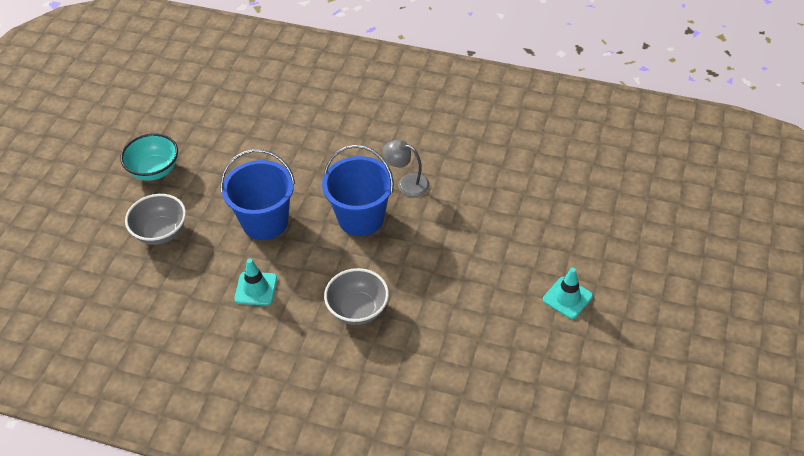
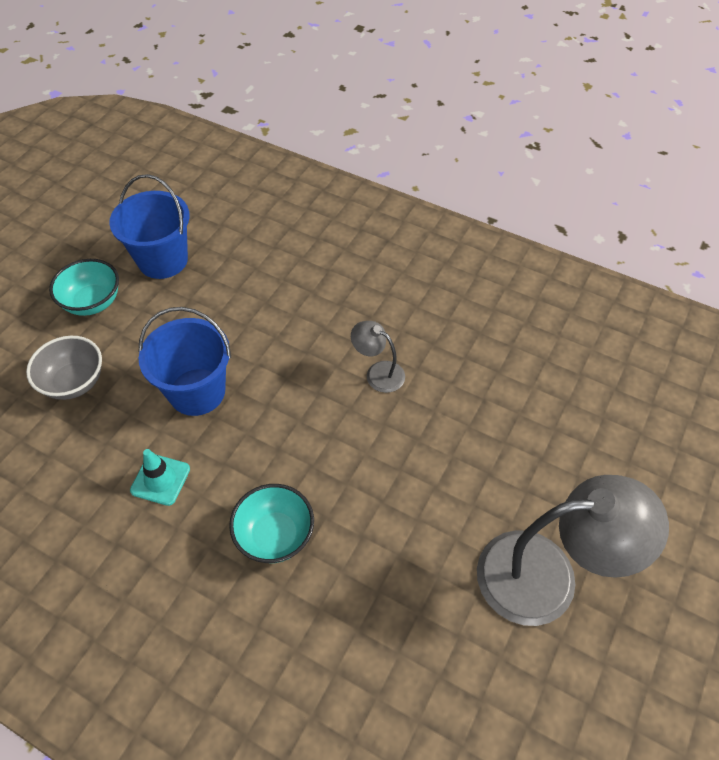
camera: 10 degrees right, 5 degrees up
blue bucket [322,145,394,236] -> blue bucket moved to [109,174,190,279]
grey bowl [324,268,389,325] -> turquoise bowl [229,484,314,563]
turquoise traffic cone [543,268,593,319] -> grey lamp [477,475,669,626]

